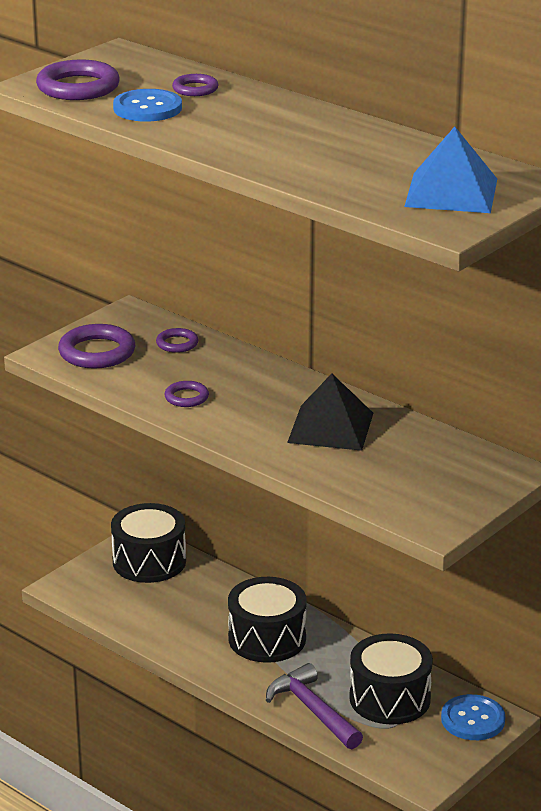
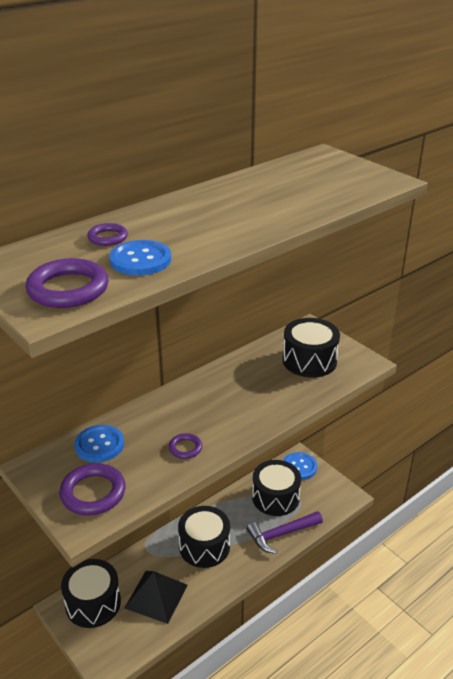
camera: 80 degrees left, 5 degrees up
purple ring [156,328,198,353] -> blue button [74,425,124,463]
black pyramid [287,373,373,451] -> black pyramid moved to [125,571,187,624]
blue pyramid [404,126,497,213] -> none
none -> black drum [283,318,340,378]

